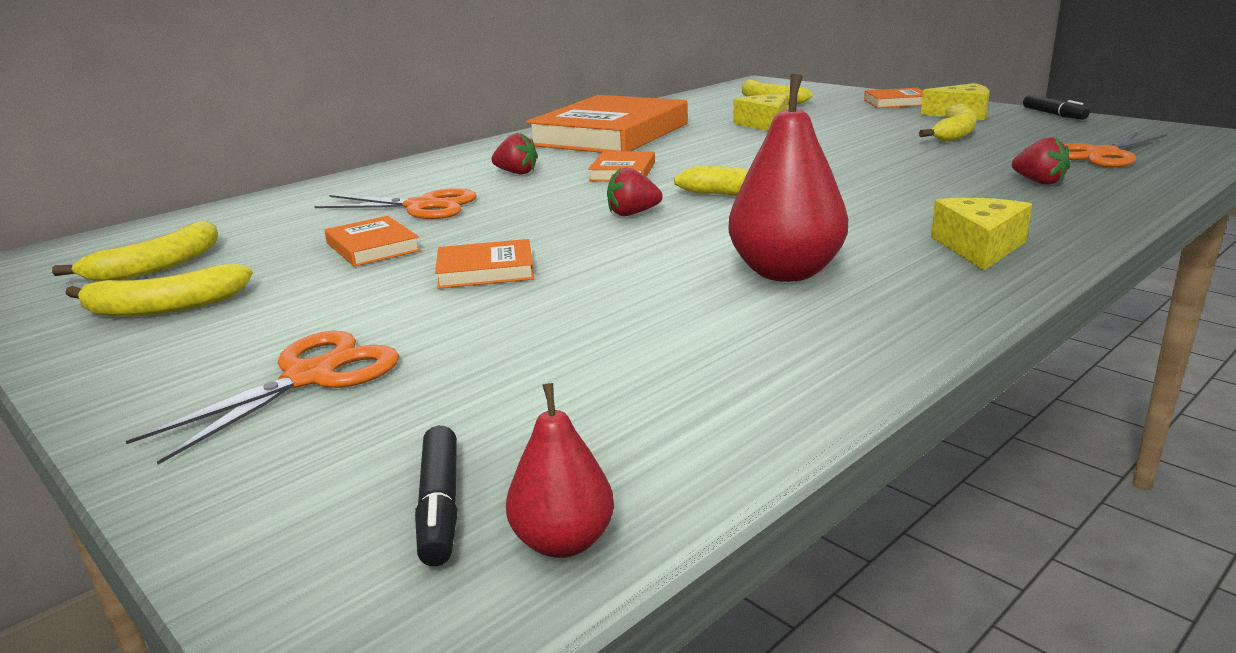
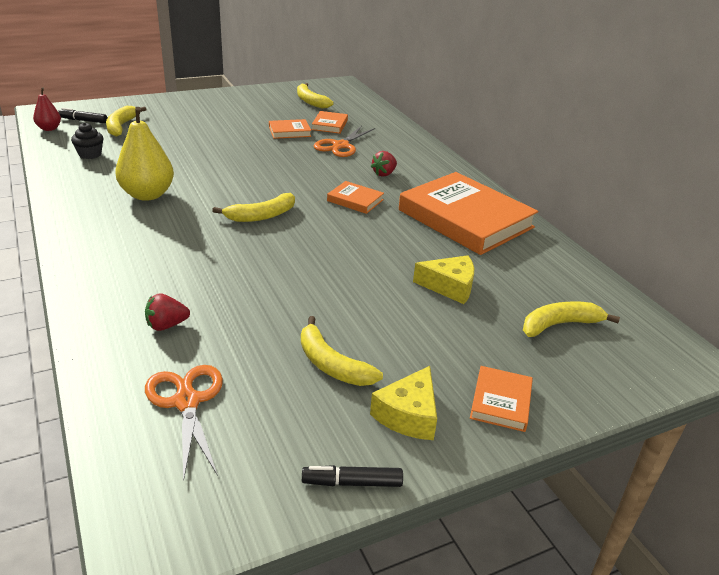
camera: 105 degrees right, 10 degrees up
yellow banana [65,264,253,317] -> yellow banana moved to [106,106,146,137]
orange scissors [126,331,399,464] -> none
orange book [435,239,534,289] -> orange book moved to [312,111,348,134]
red strawberry [607,167,662,216] -> none
red pear [728,74,848,282] -> yellow pear [115,107,174,201]
yellow cheese [931,198,1032,270] -> none
none -> black cupcake [71,122,103,159]

